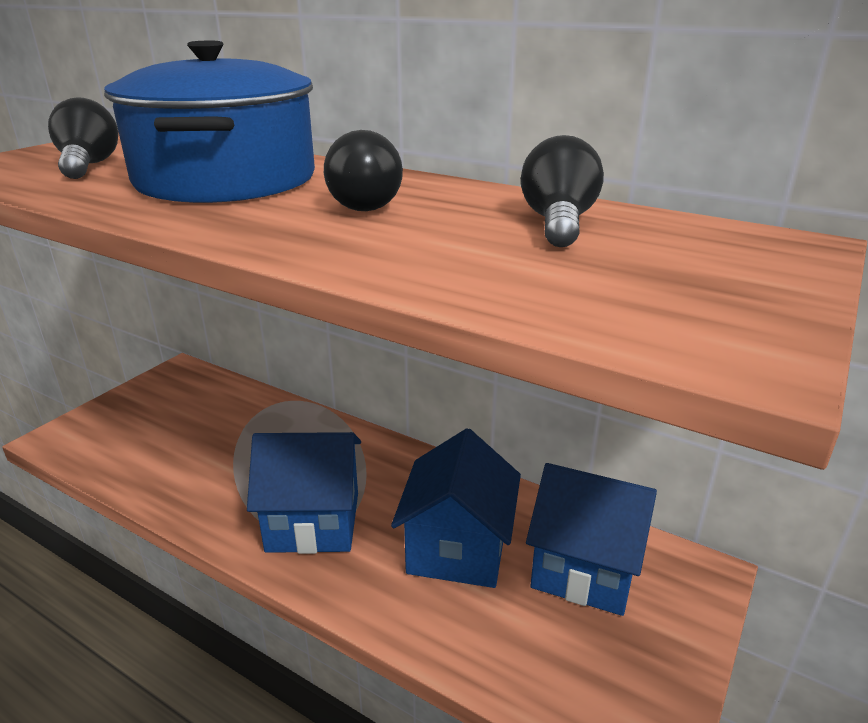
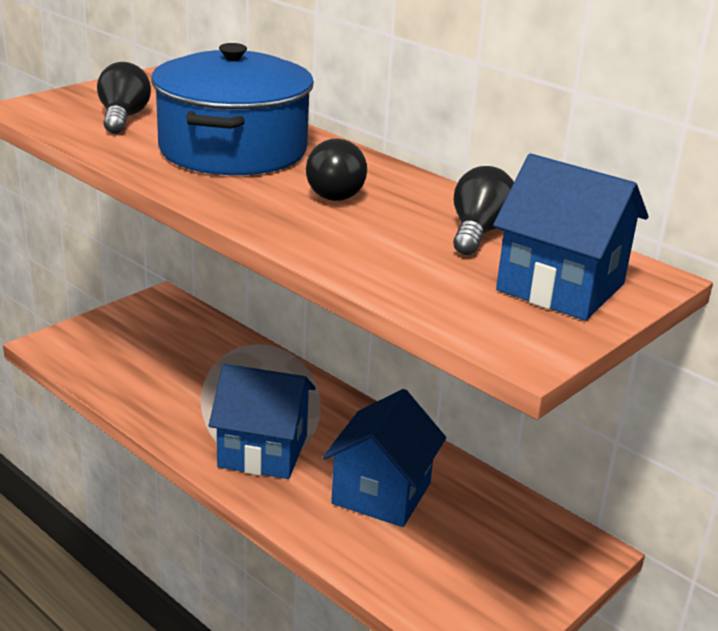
camera: 10 degrees right, 0 degrees up
blue house [526,463,657,616] -> blue house moved to [493,153,648,321]

